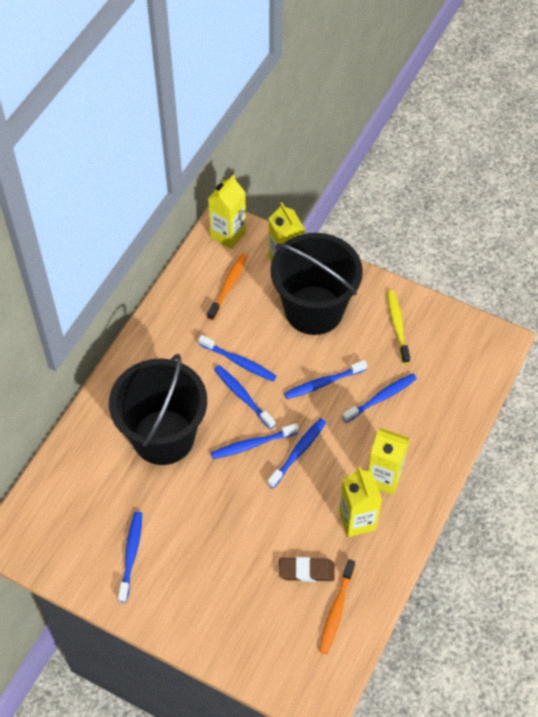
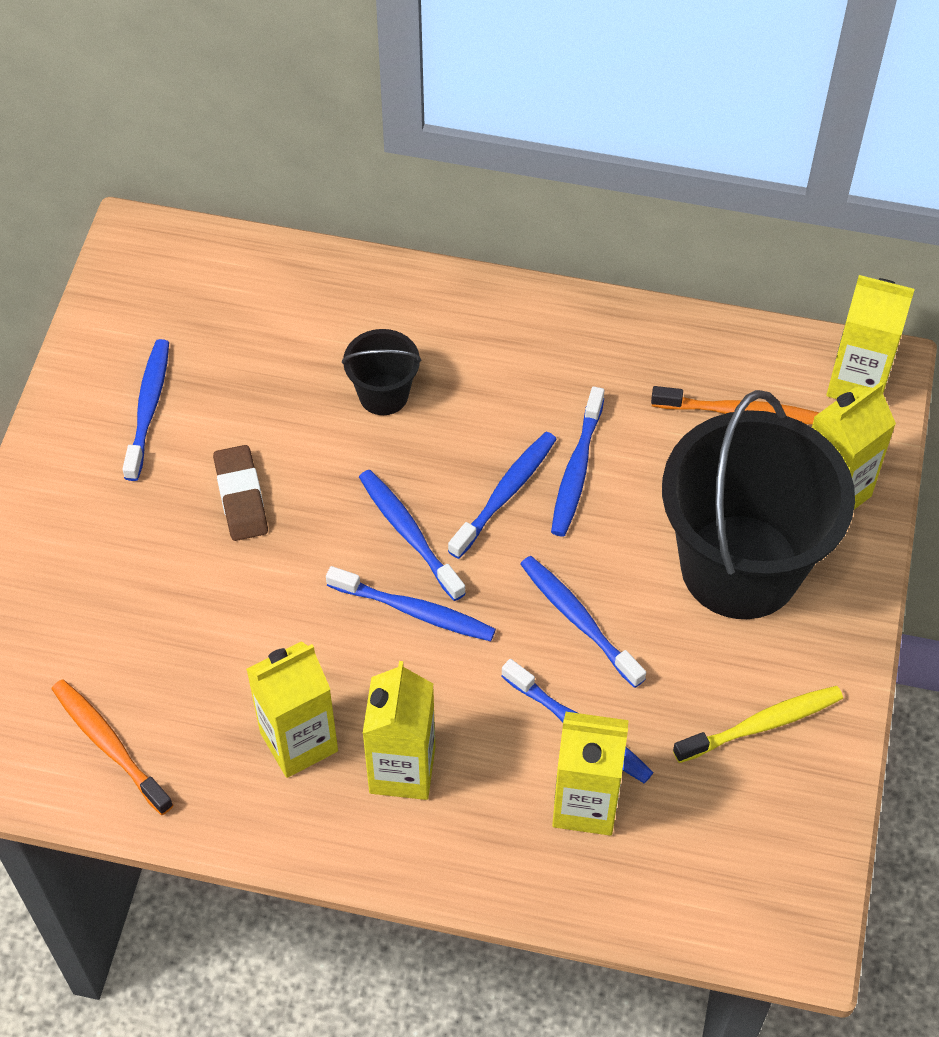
camera: 75 degrees right, 0 degrees up
black bucket [109,354,207,465] -> black bucket [342,329,421,415], size x0.44
blue toothbrush [118,511,142,603] -> blue toothbrush turned 75 degrees counterclockwise [122,339,169,481]
brown eraser [279,557,335,582] -> brown eraser moved to [213,445,268,541]
orange toothbrush [319,559,355,654] -> orange toothbrush turned 45 degrees clockwise [51,679,174,815]
none -> yellow carton [552,712,629,836]

